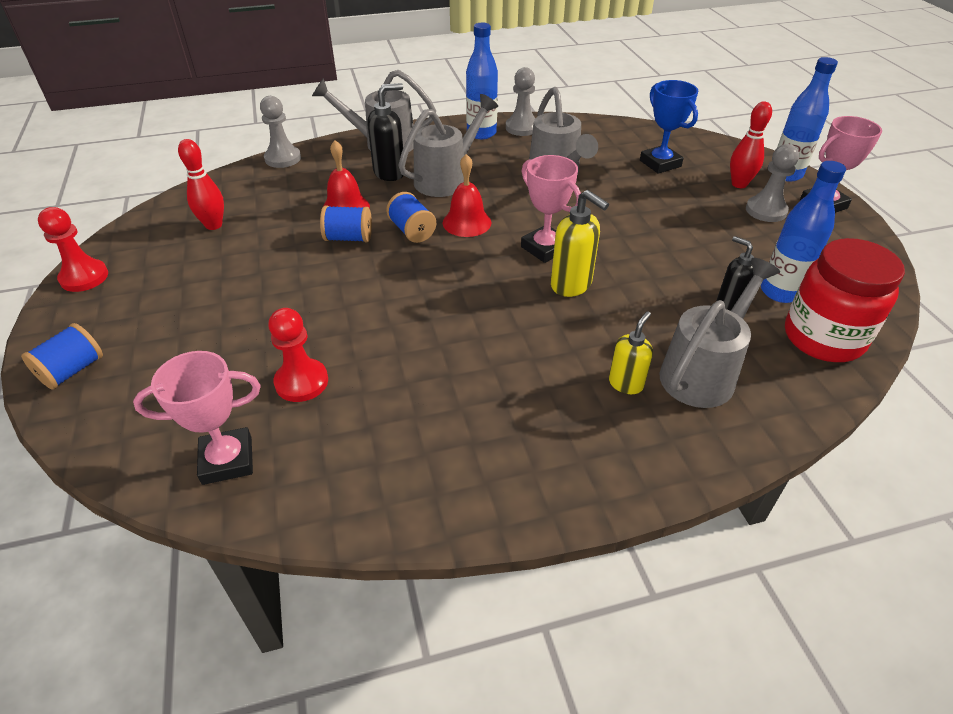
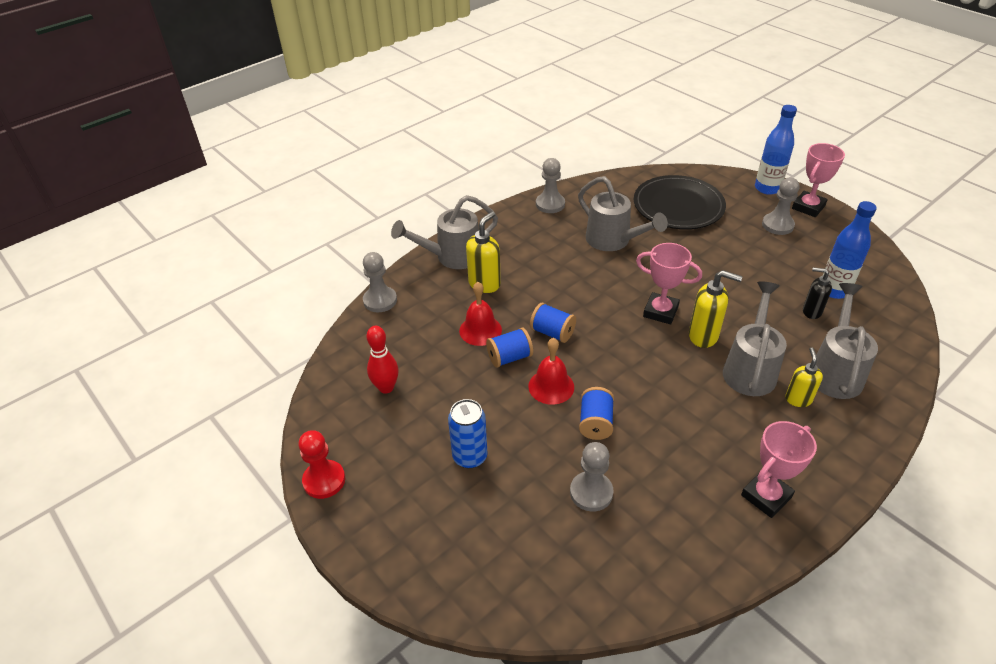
camera: 25 degrees left, 0 degrees up
blue spool [21,323,103,390] -> blue spool moved to [579,387,614,440]
pink trophy [133,351,261,485] -> pink trophy moved to [741,421,817,518]
red pawn [268,308,328,402] -> grey pawn [570,442,613,512]
black soap dispenser [367,83,404,181] -> yellow soap dispenser [466,211,501,293]
grey watering can [398,94,498,197] -> grey watering can moved to [723,281,787,396]
red bell [443,154,491,237] -> red bell moved to [528,338,574,405]
blue bottle [466,23,498,139] -> none
blue trophy [640,80,698,174] -> black plate [634,175,726,229]
red bowling pin [730,101,772,188] -> none
red jar [785,238,905,362] -> none
none -> blue can [448,399,488,469]

